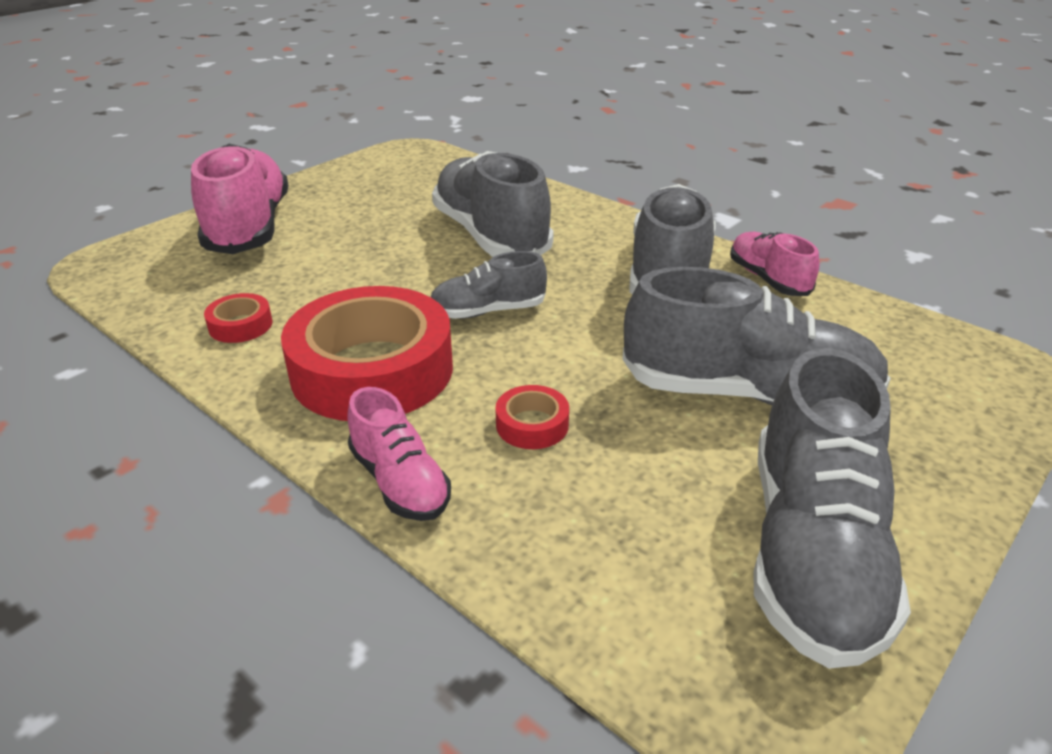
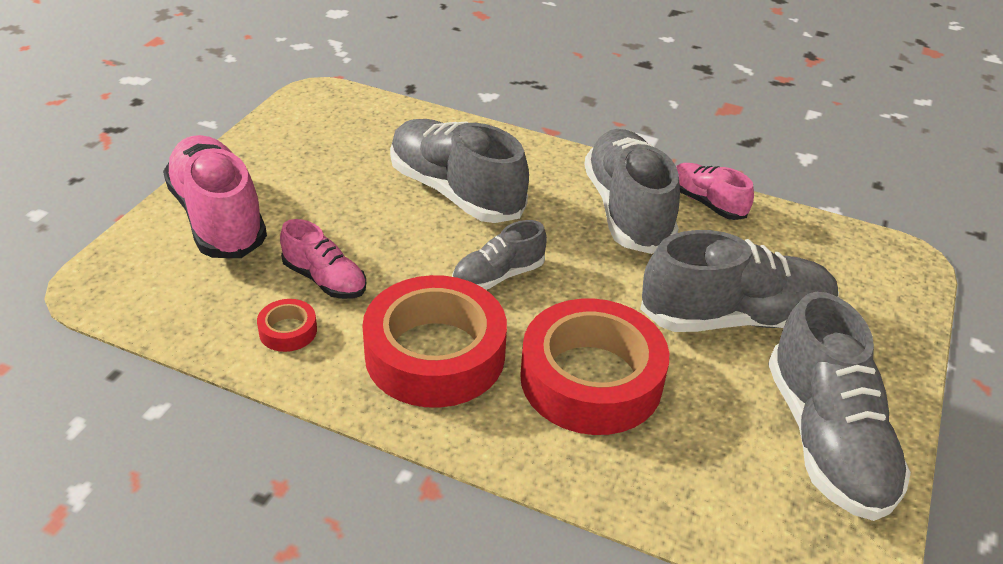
camera: 20 degrees left, 5 degrees up
pink shoe [347,387,451,521] -> pink shoe moved to [280,219,366,299]
red tape [495,385,569,449] -> red tape [520,299,669,435], size x2.41

